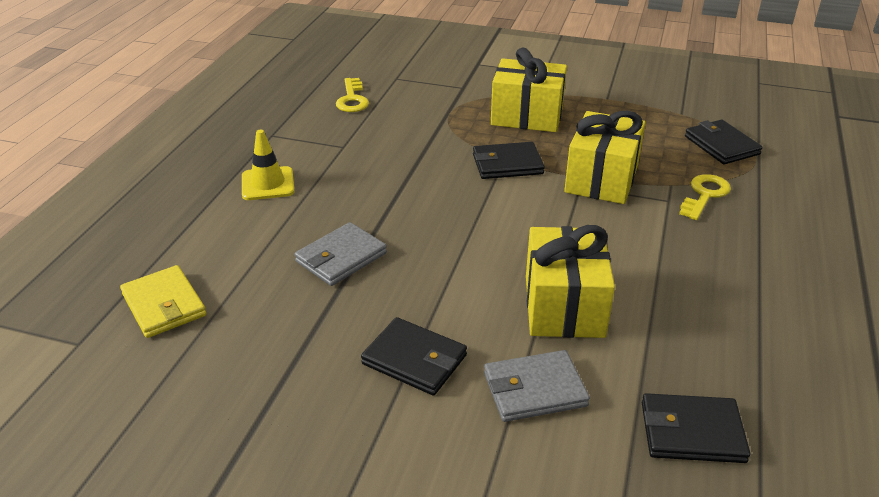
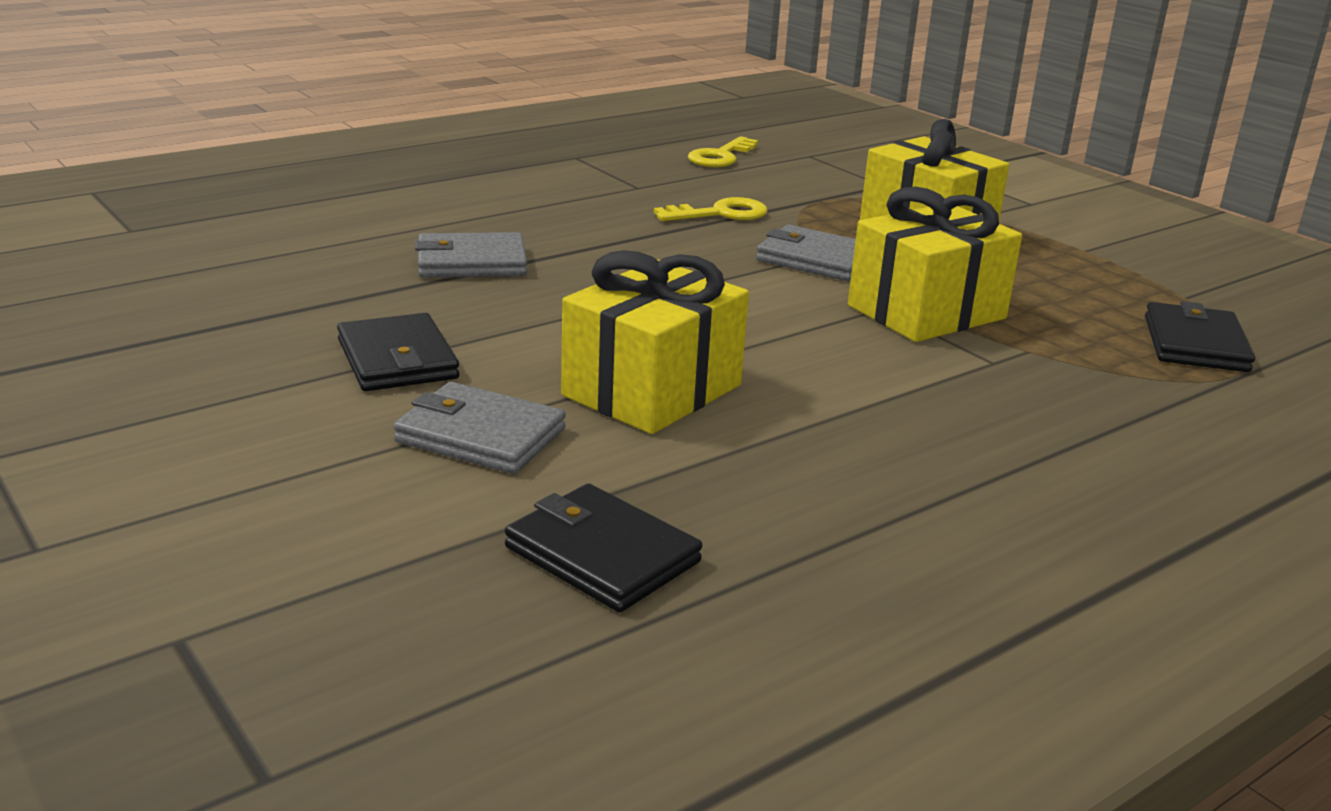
camera: 35 degrees right, 10 degrees down
yellow wallet [120,265,206,338] -> none
yellow traffic cone [242,130,295,200] -> none
black wallet [473,142,545,179] -> grey wallet [756,225,856,281]
yellow key [679,174,731,220] -> yellow key moved to [654,197,767,221]

